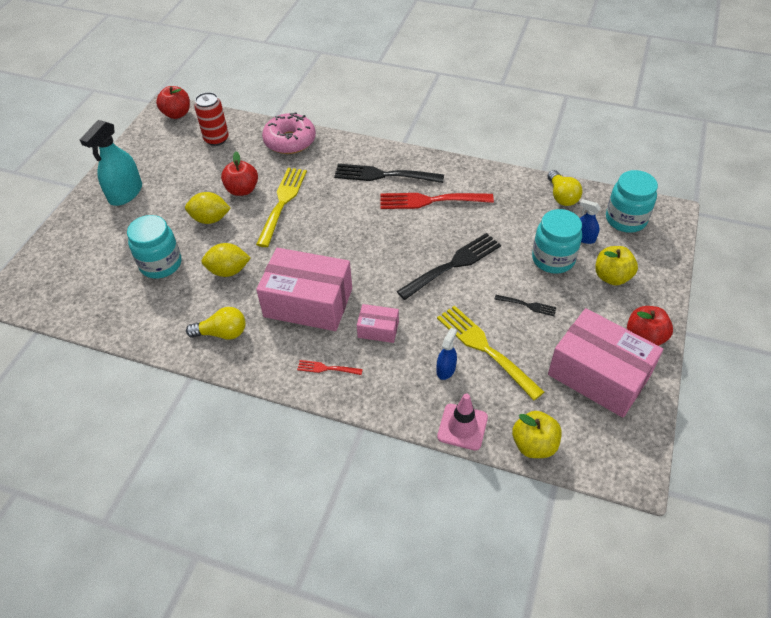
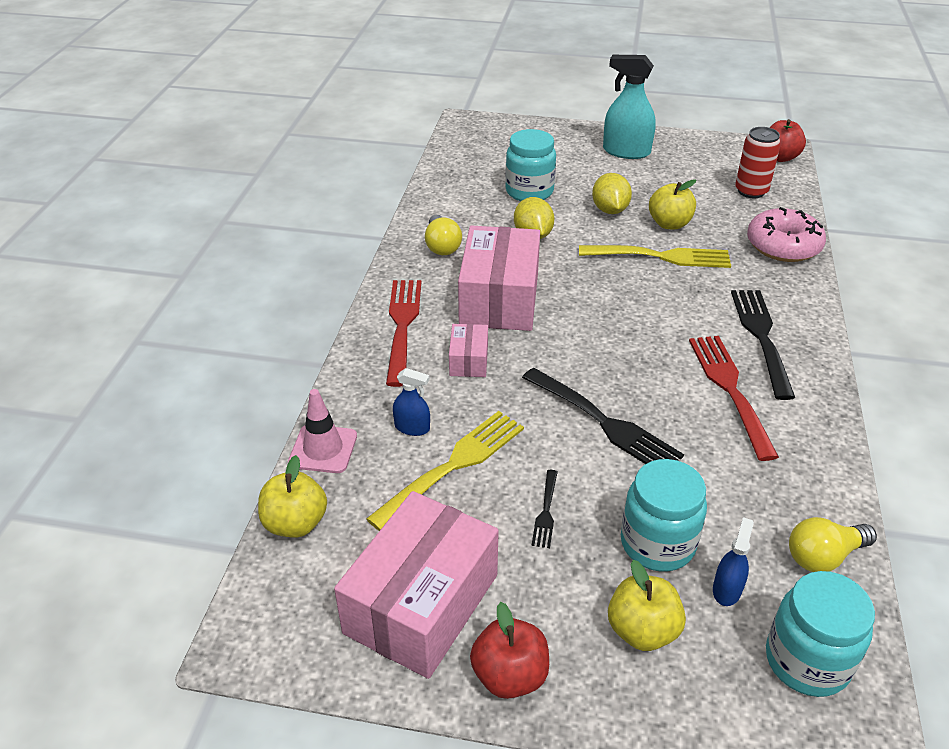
camera: 80 degrees right, 10 degrees down
red apple [221,152,258,196] -> yellow apple [649,179,696,229]
red fork [297,360,363,375] -> red fork [386,280,421,387], size x2.08

